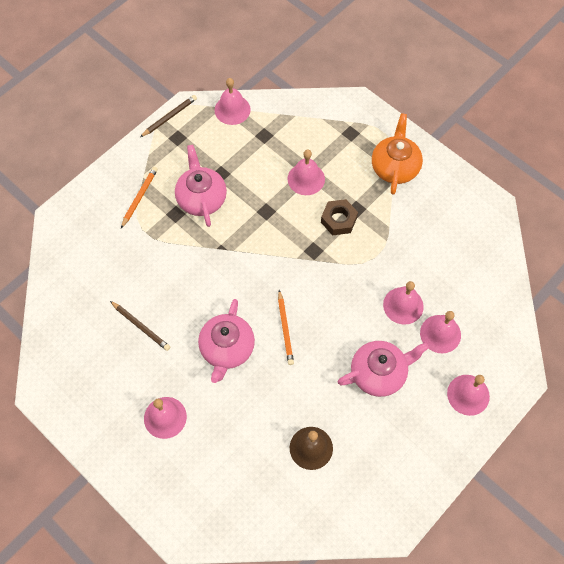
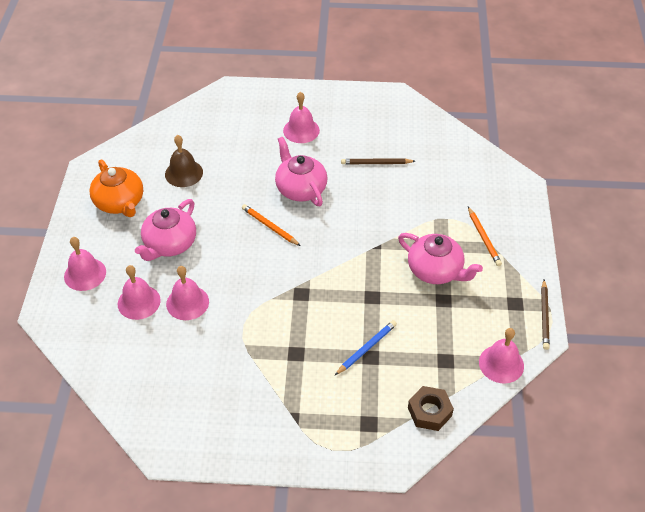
camera: 140 degrees right, 15 degrees down
pink bell [287,150,325,195] -> blue pencil [335,320,397,375]
brown nut [321,199,358,235] -> brown nut moved to [408,386,454,431]
orange teapot [372,113,423,195] -> orange teapot moved to [89,160,143,217]

